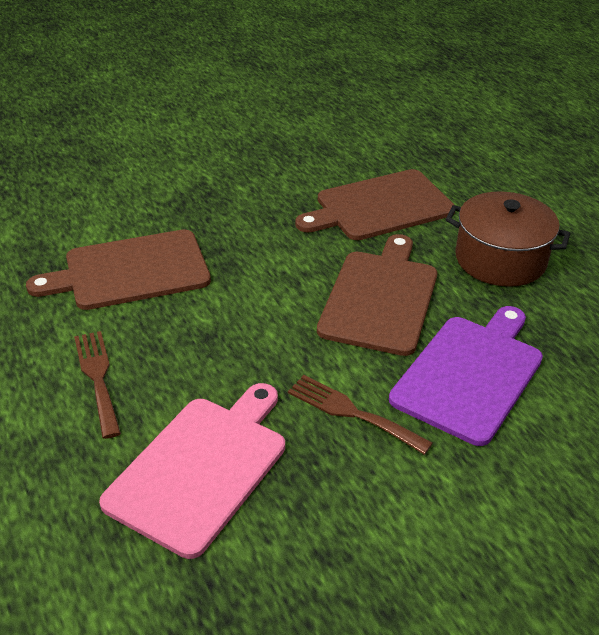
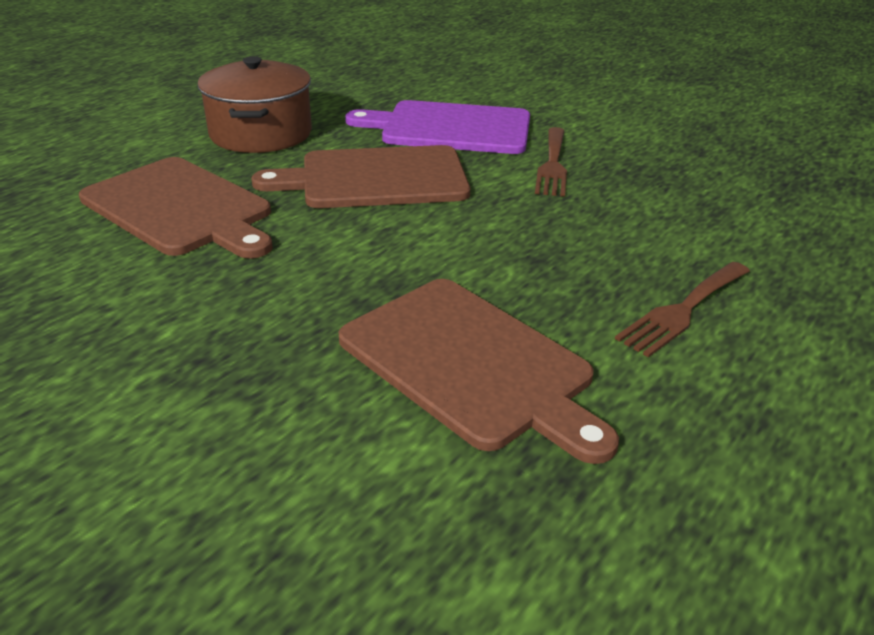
camera: 115 degrees left, 5 degrees down
pink cutting board [99,383,285,559] -> none

